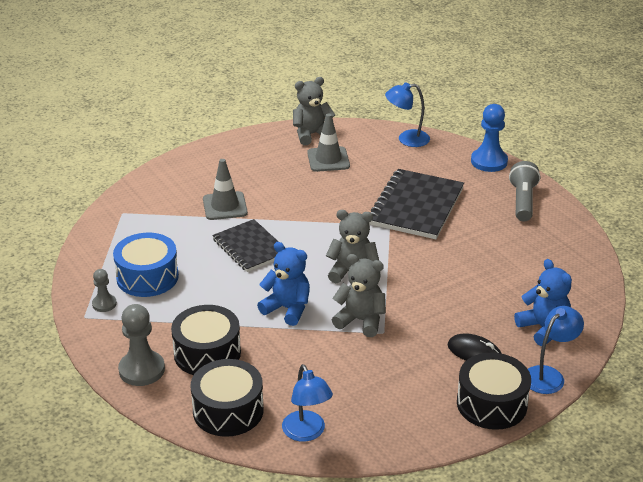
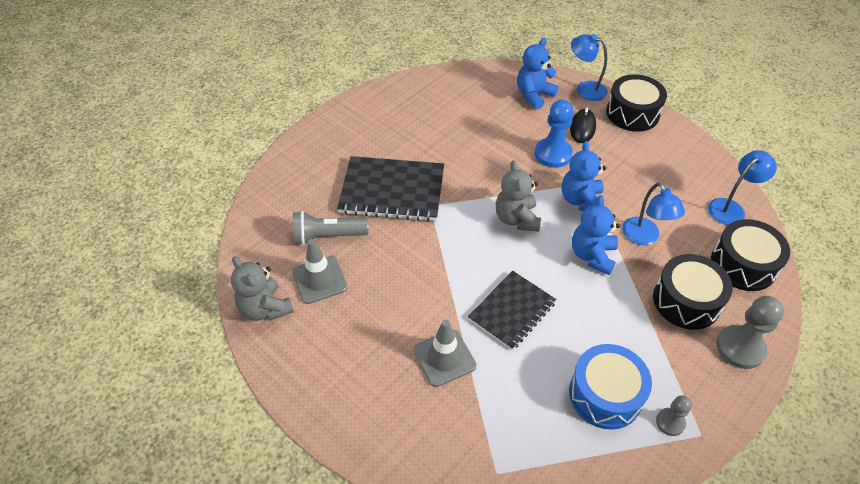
camera: 105 degrees left, 15 degrees up
grey teddy bear [332,254,386,337] -> blue teddy bear [562,141,606,212]
blue lamp [385,82,430,147] -> blue lamp moved to [622,182,685,245]
blue pawn [471,104,508,172] -> blue pawn moved to [535,100,574,168]
grey flashlight [509,161,540,222] -> grey flashlight moved to [293,211,369,245]

